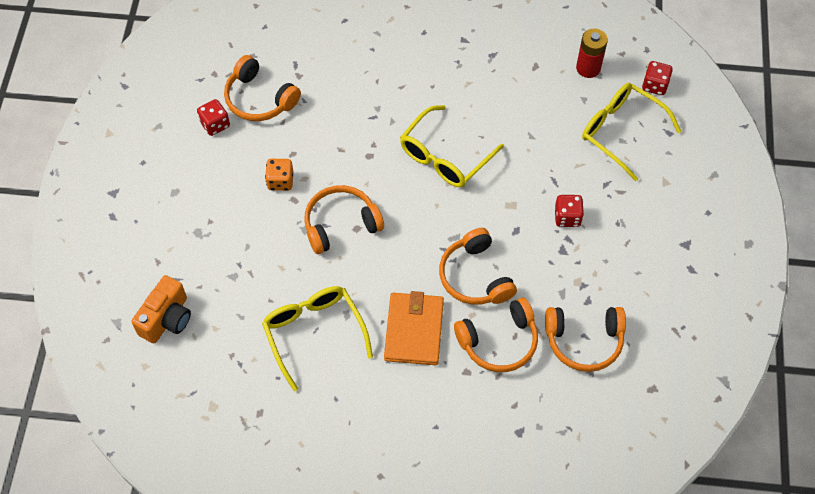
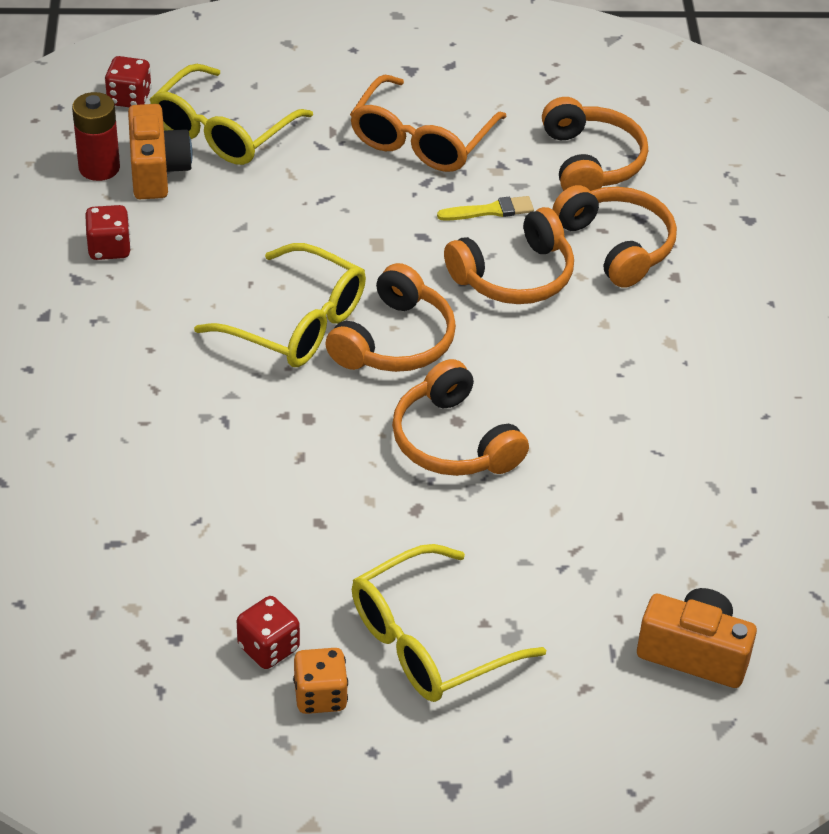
camera: 100 degrees left, 15 degrees down
orange headphones [224,55,301,121] -> orange headphones moved to [325,263,456,372]
yellow glasses [262,286,373,391] -> yellow glasses moved to [352,544,546,702]
orange dice [265,159,294,191] -> orange dice moved to [293,648,348,714]
orange wallet [384,291,444,365] -> none
red dice [554,195,584,227] -> red dice moved to [85,205,131,260]
none -> orange camera [128,104,193,199]
none -> orange glasses [350,75,507,172]
none -> yellow brush [437,196,534,221]

